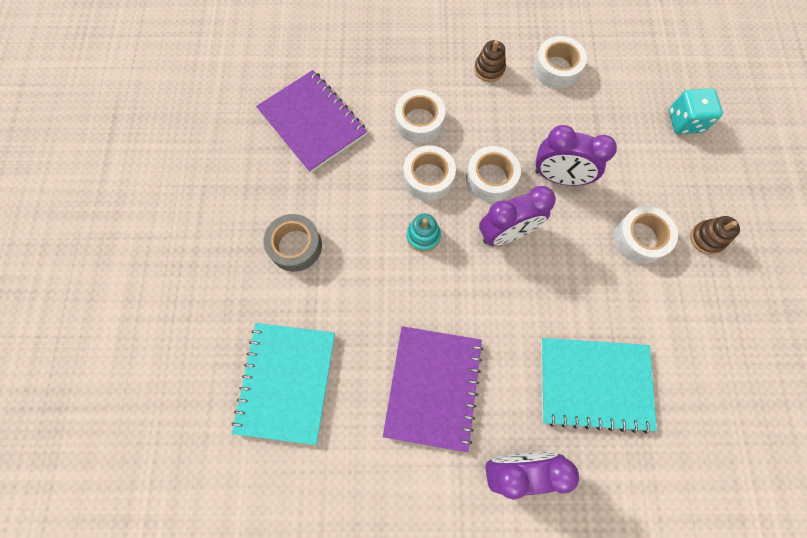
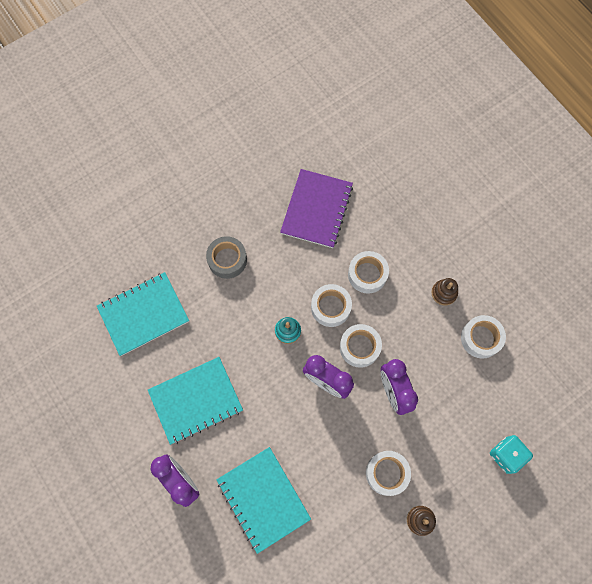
camera: 55 degrees right, 0 degrees up
purple notebook [383,326,483,452] -> turquoise notebook [148,357,243,445]

